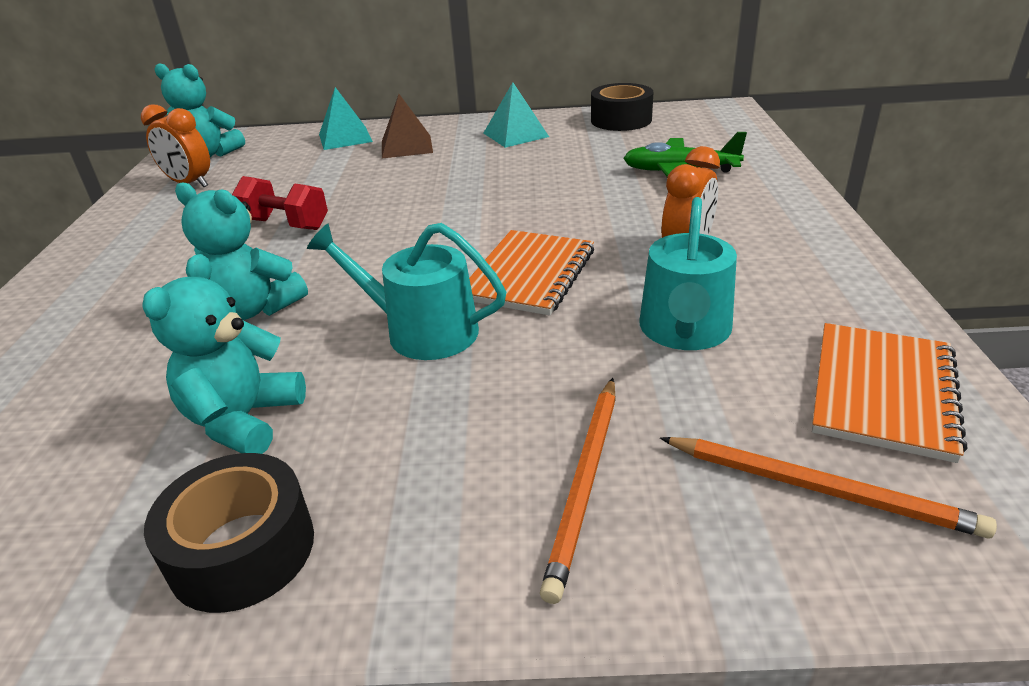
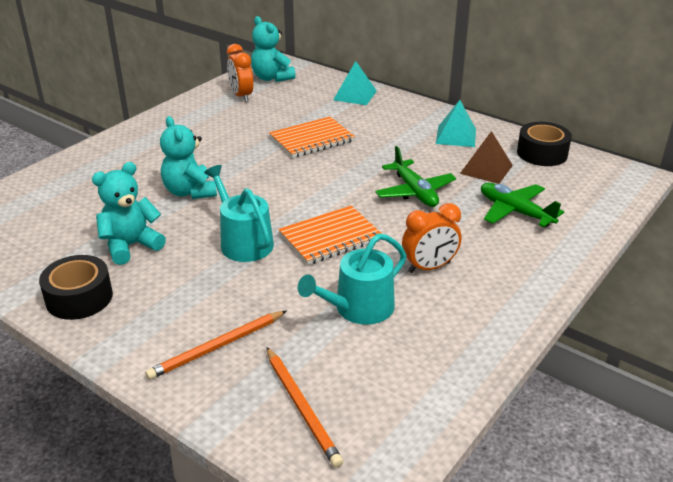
camera: 35 degrees right, 0 degrees up
red dumbbell [232,176,328,230] -> none
brown pyramid [382,94,433,159] -> brown pyramid moved to [460,131,513,184]
orange notebook [812,323,967,463] -> orange notebook moved to [269,117,355,158]
none -> green plane [375,146,456,207]

